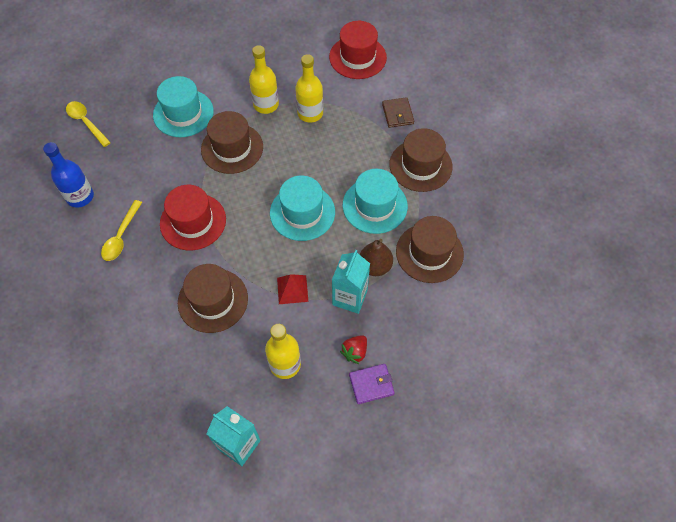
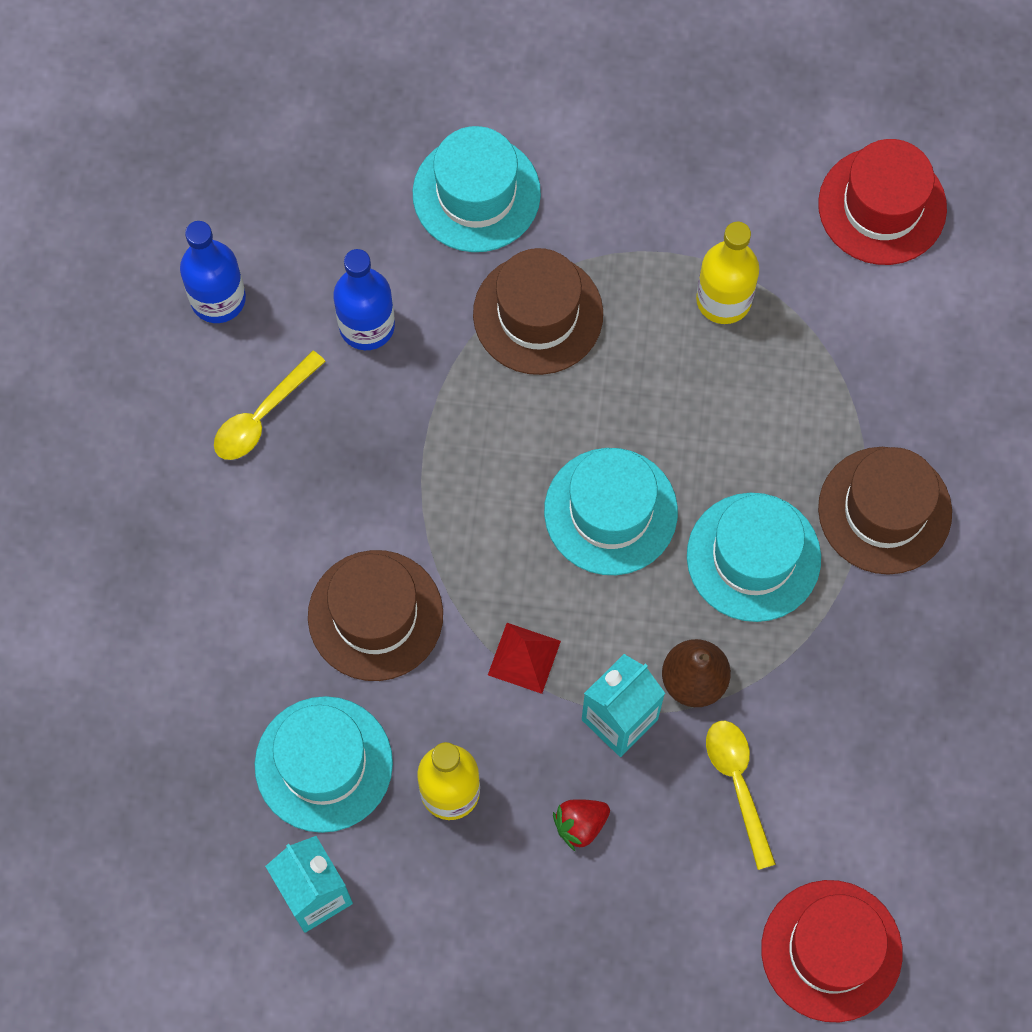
camera: 25 degrees right, 10 degrees up
yellow spoon [66,101,111,147] -> yellow spoon moved to [706,721,776,870]
red hat [160,185,226,250] -> red hat moved to [761,880,903,1022]
yellow bottle [249,45,279,114] -> none
purple wallet [349,364,395,404] -> none
brown wallet [382,97,414,128] -> none
brown hat [396,216,464,283] -> none
none -> turquoise hat [255,696,393,833]
none -> blue bottle [333,249,395,350]

